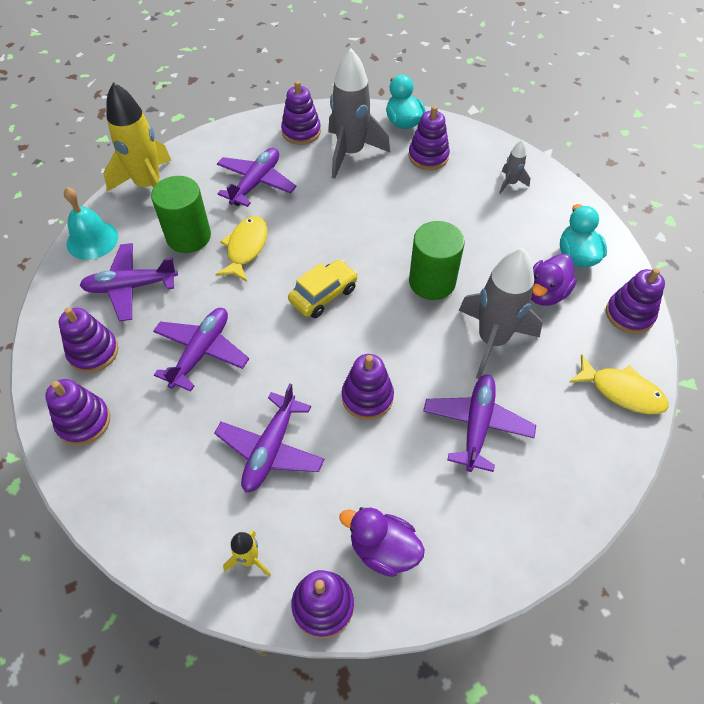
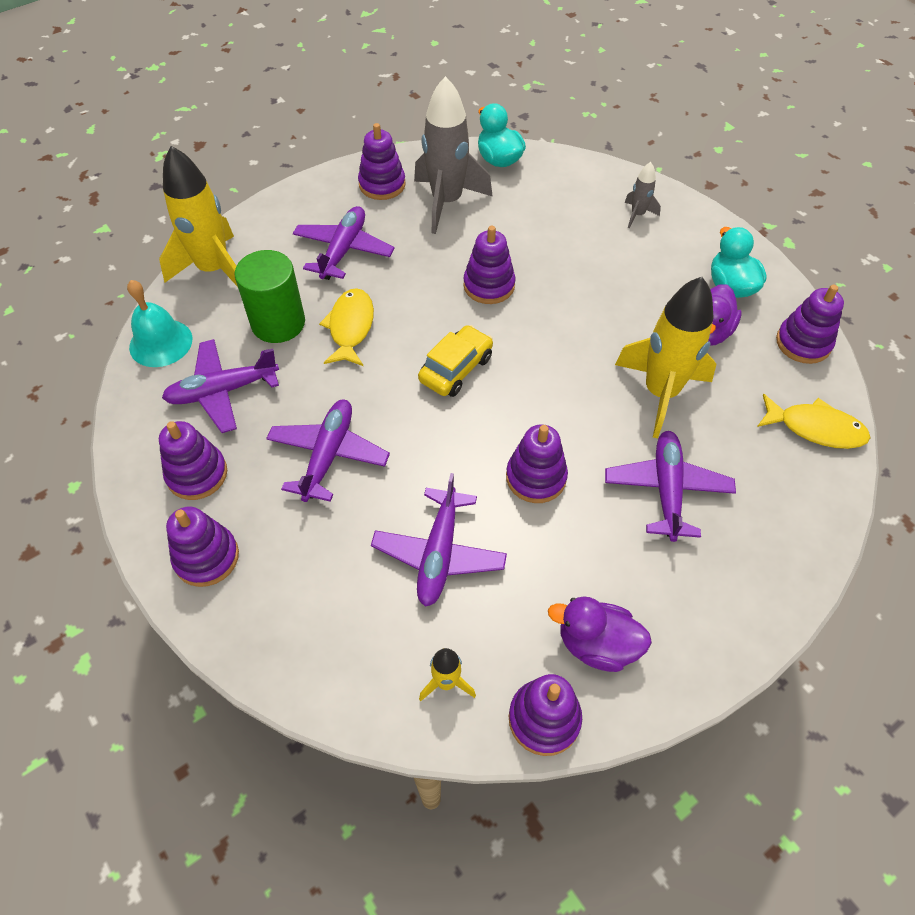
camera: 10 degrees left, 0 degrees up
purple stacking toy [409,106,450,170] -> purple stacking toy moved to [463,226,515,304]
green cylinder [409,221,465,300] -> none
grey rocket [459,247,542,379] -> yellow rocket [615,277,716,438]

